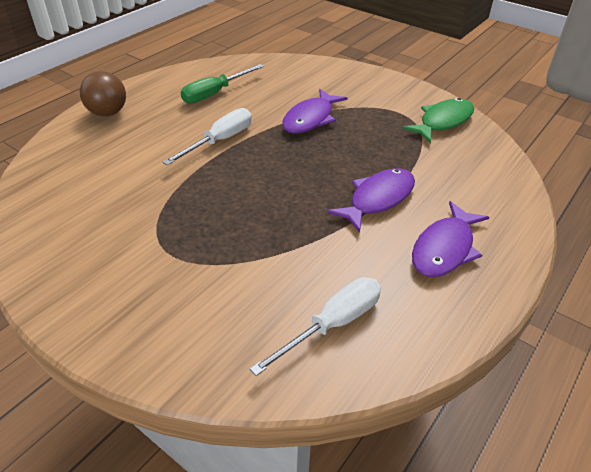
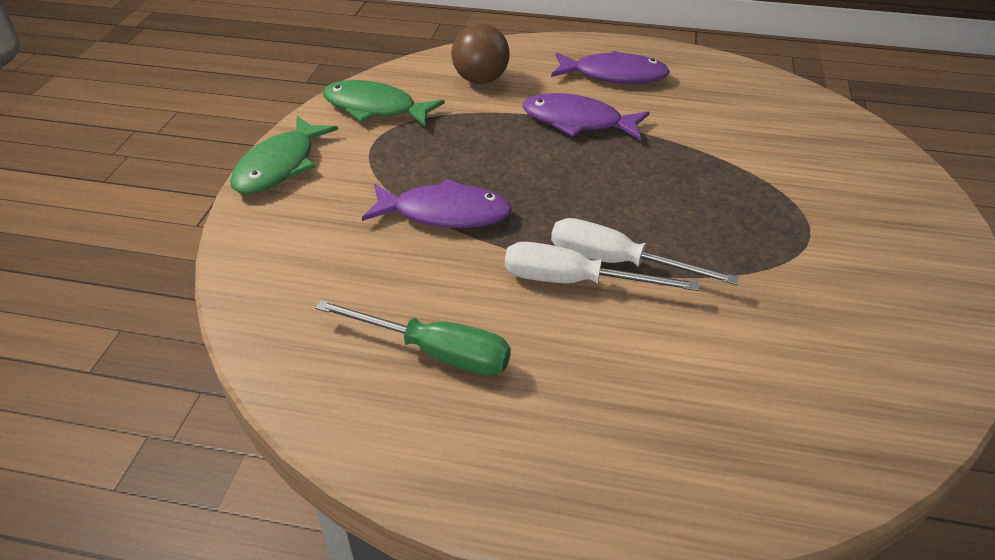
camera: 115 degrees left, 0 degrees up
brown ball [80,71,126,116] -> brown ball moved to [451,23,509,84]
white screwdriver [250,277,381,376] -> white screwdriver moved to [551,218,739,285]
none -> green fish [230,116,338,194]

